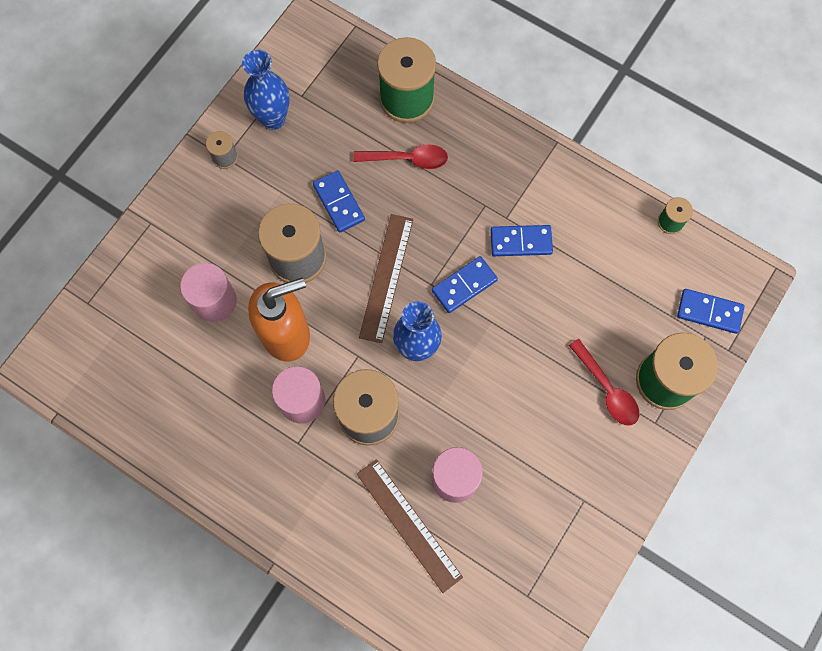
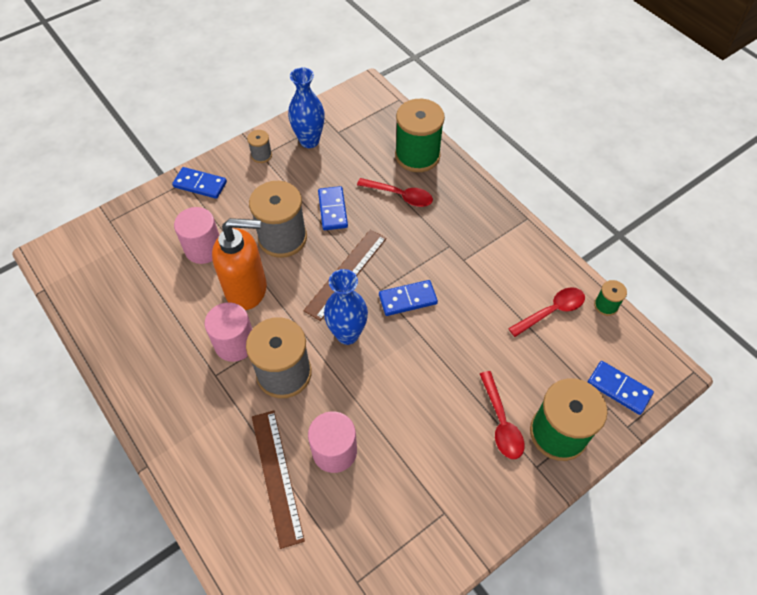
camera: 20 degrees right, 15 degrees down
blue domino [490,225,553,256] -> blue domino moved to [172,167,227,199]
none -> red spoon [508,287,585,337]

